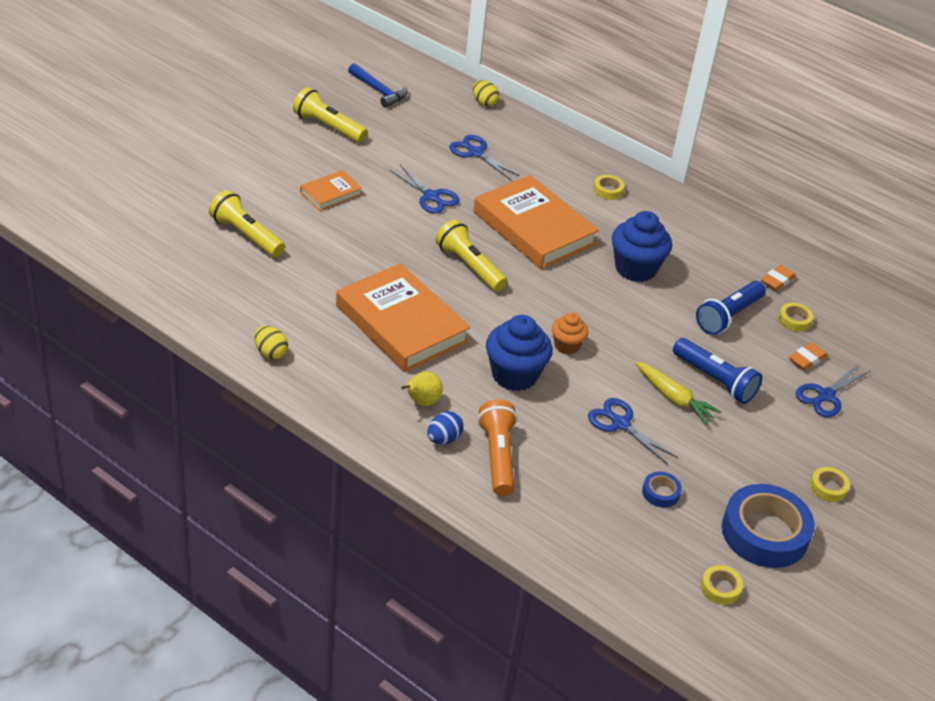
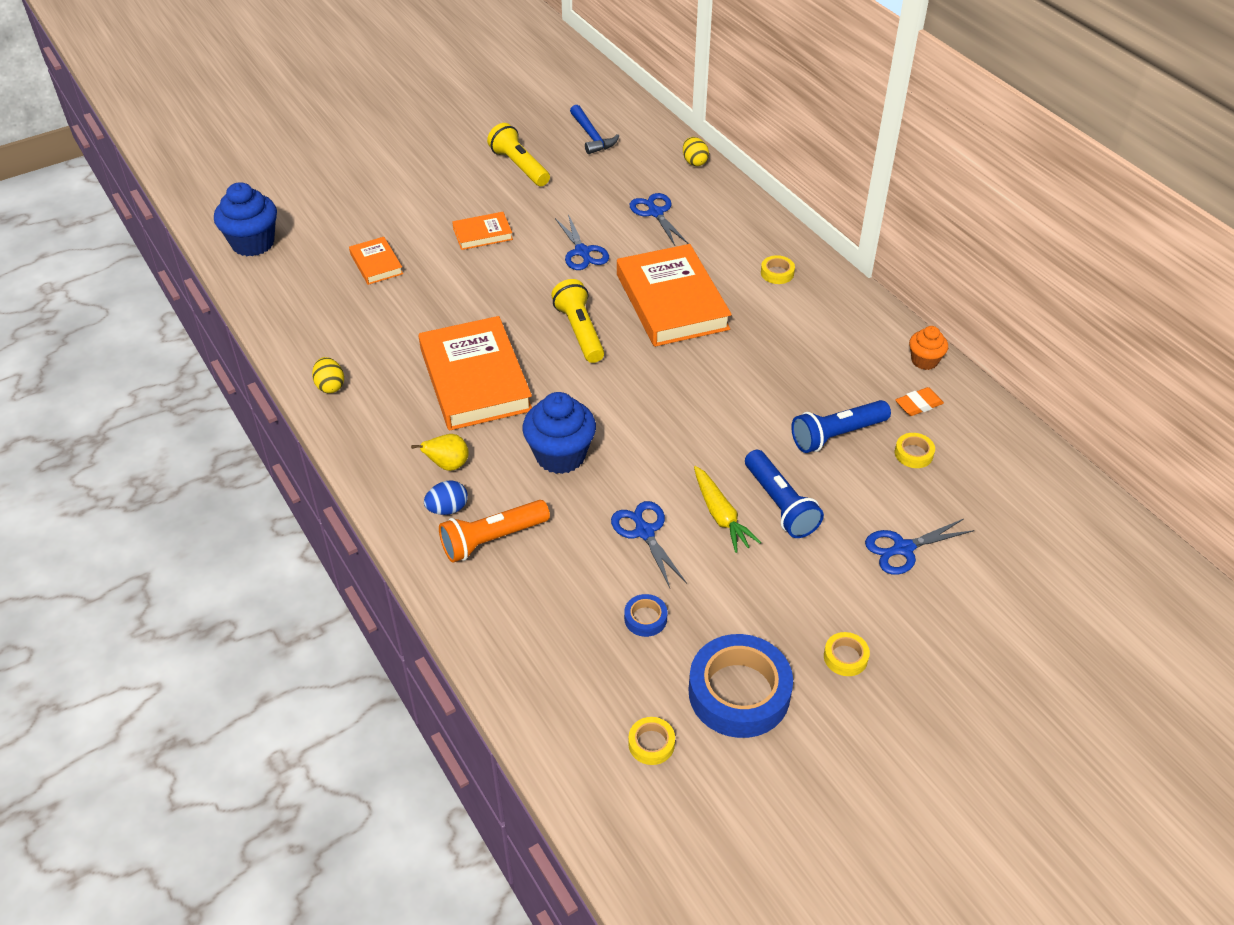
camera: 25 degrees right, 5 degrees up
yellow flashlight [209,190,285,257] -> orange book [349,237,403,285]
orange flashlight [478,399,517,496] -> orange flashlight turned 135 degrees counterclockwise [439,500,550,563]
orange cupcake [552,312,588,355] -> orange cupcake moved to [909,326,948,370]
blue cupcake [612,211,672,282] -> blue cupcake moved to [214,182,277,256]
orange eraser [789,342,828,370] -> none

